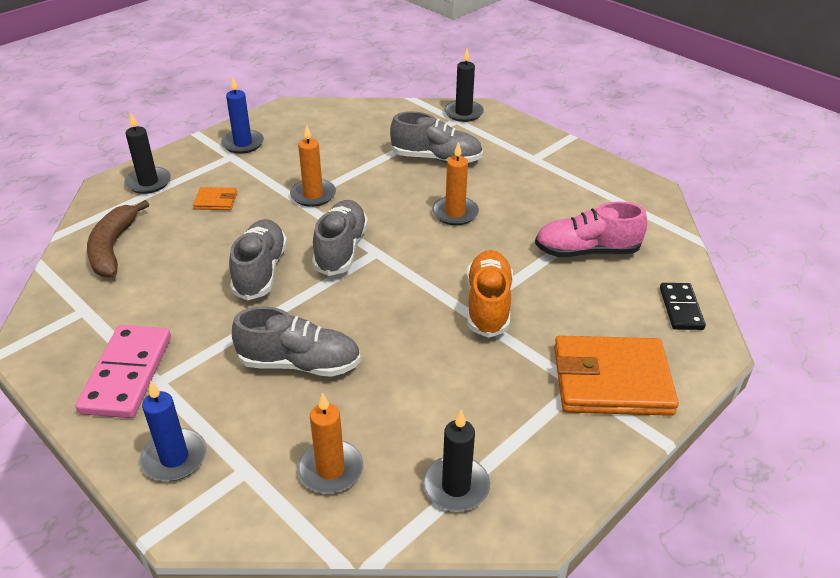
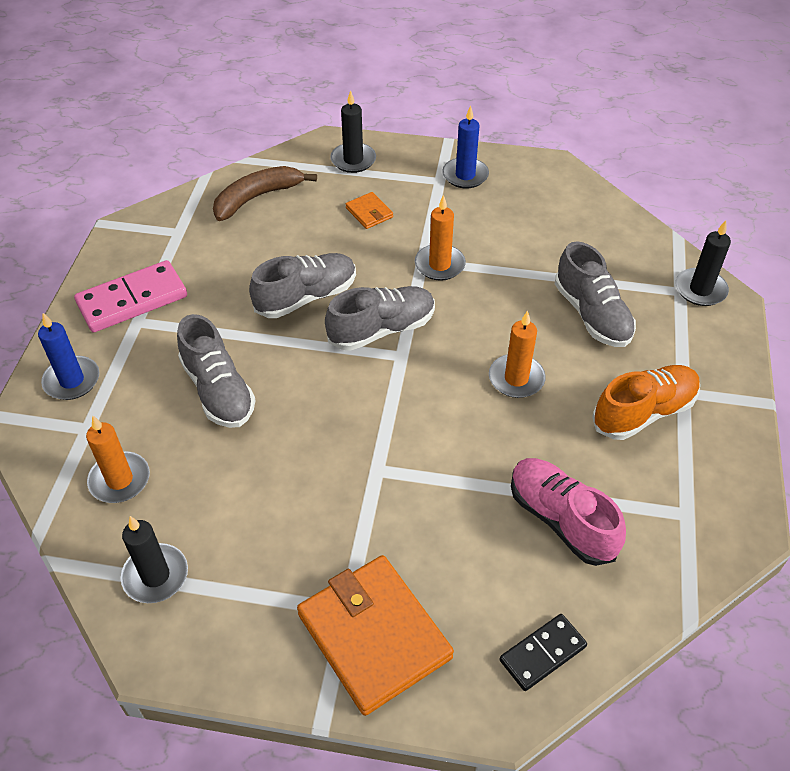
camera: 55 degrees right, 10 degrees up
orange shoe [467,250,513,338] -> orange shoe moved to [592,365,700,440]

